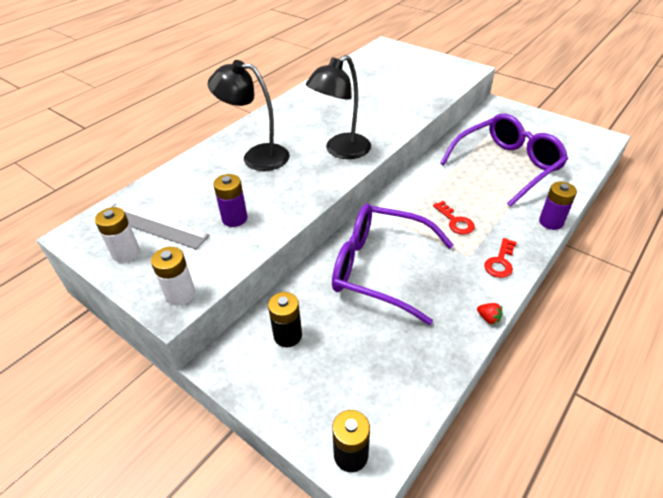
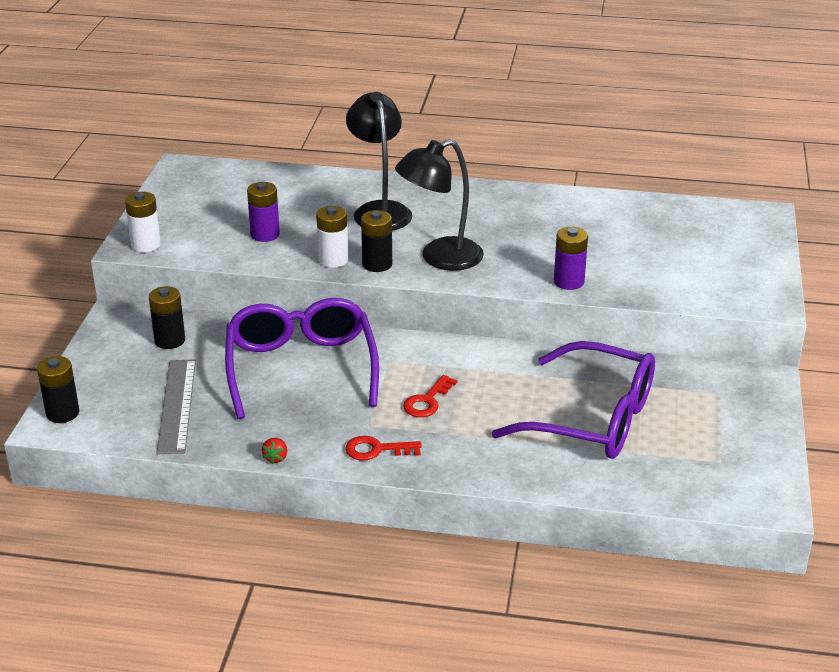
camera: 60 degrees right, 10 degrees down
white battery [95,207,140,263] -> white battery moved to [316,206,348,268]
grey ruler [112,203,210,250] -> grey ruler moved to [157,359,196,454]
black lamp [306,55,371,159] -> black lamp turned 45 degrees counterclockwise [395,139,484,271]
purple battery [539,182,577,230] -> purple battery moved to [554,227,588,290]
none -> black battery [361,210,392,272]

